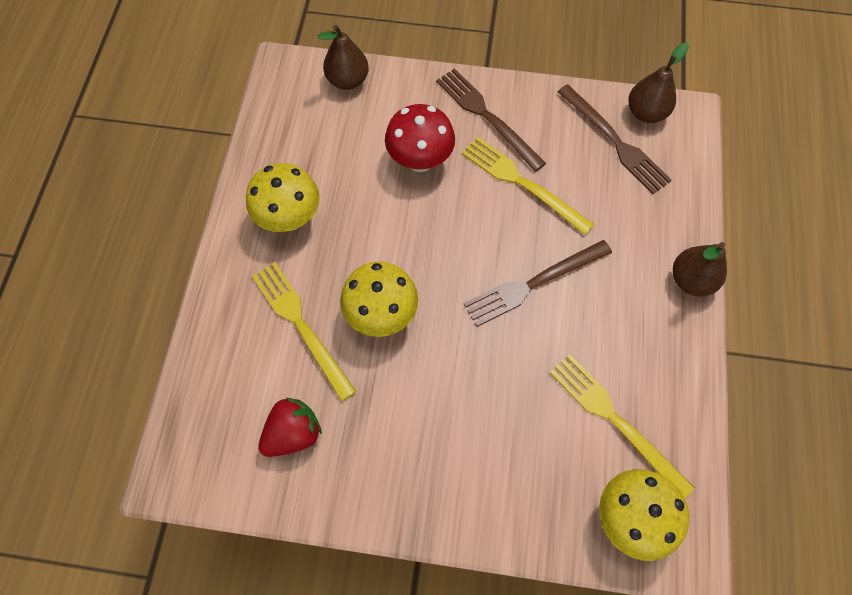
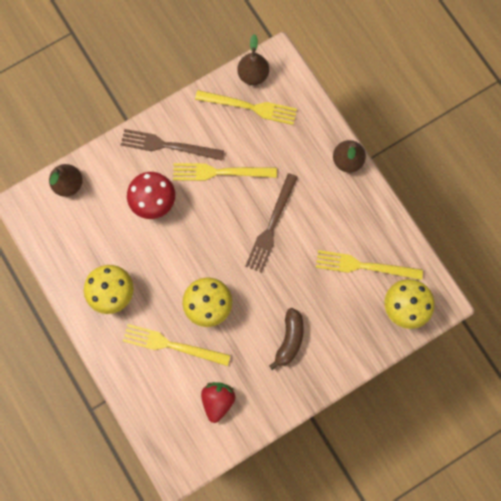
camera: 40 degrees left, 10 degrees up
brown fork [558,84,672,194] -> yellow fork [195,90,297,125]
none -> brown banana [269,308,304,370]

